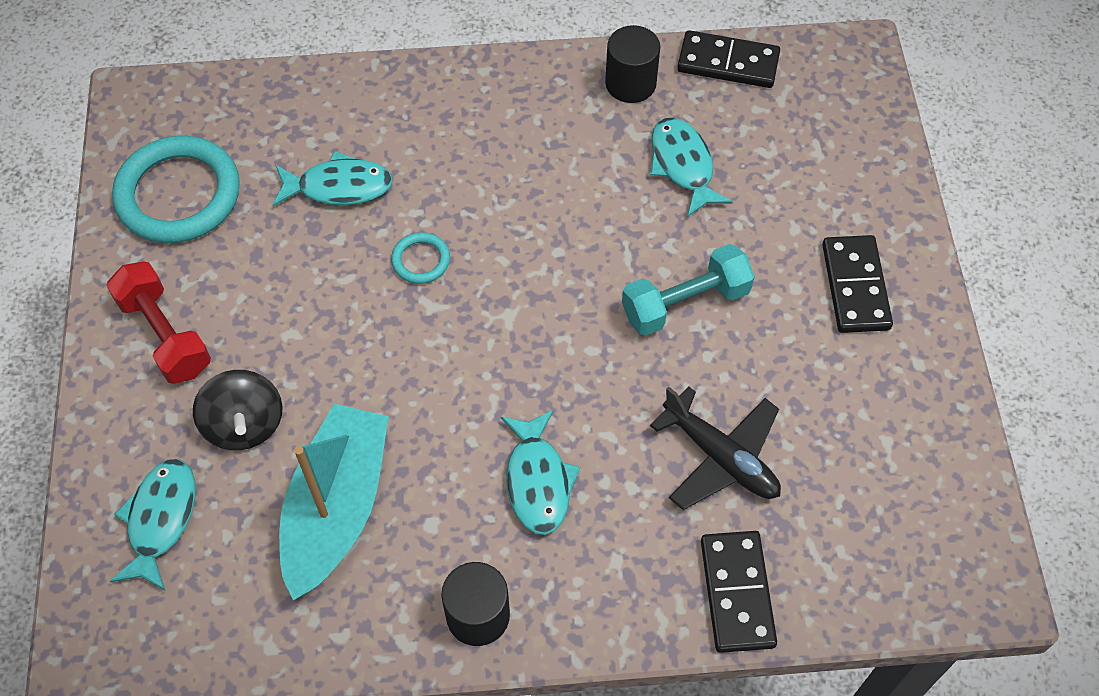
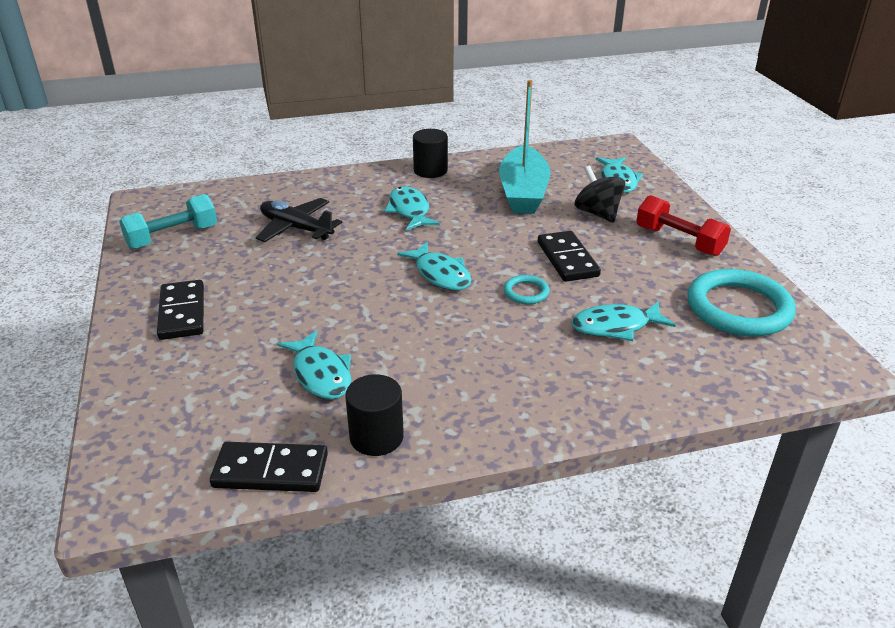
camera: 170 degrees right, 25 degrees down
turquoise dumbbell [622,244,755,336] -> turquoise dumbbell moved to [119,194,217,249]
black domino [701,531,777,653] -> black domino moved to [538,231,601,282]
none -> turquoise fish [397,242,472,291]

